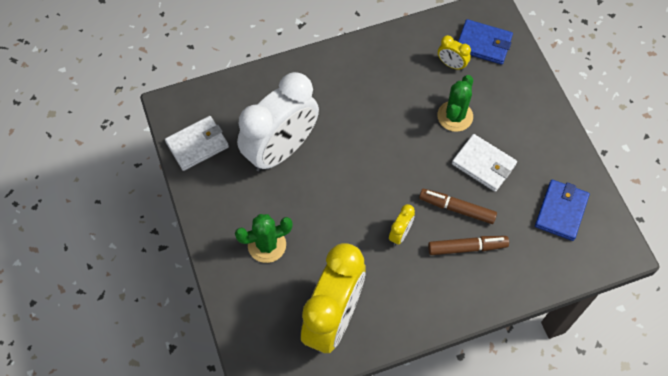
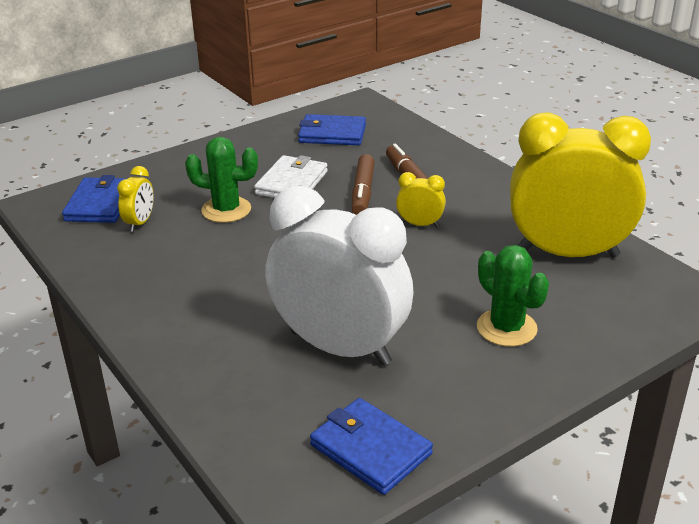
camera: 105 degrees left, 30 degrees down
white wallet [165,116,229,171] -> blue wallet [310,398,433,495]

